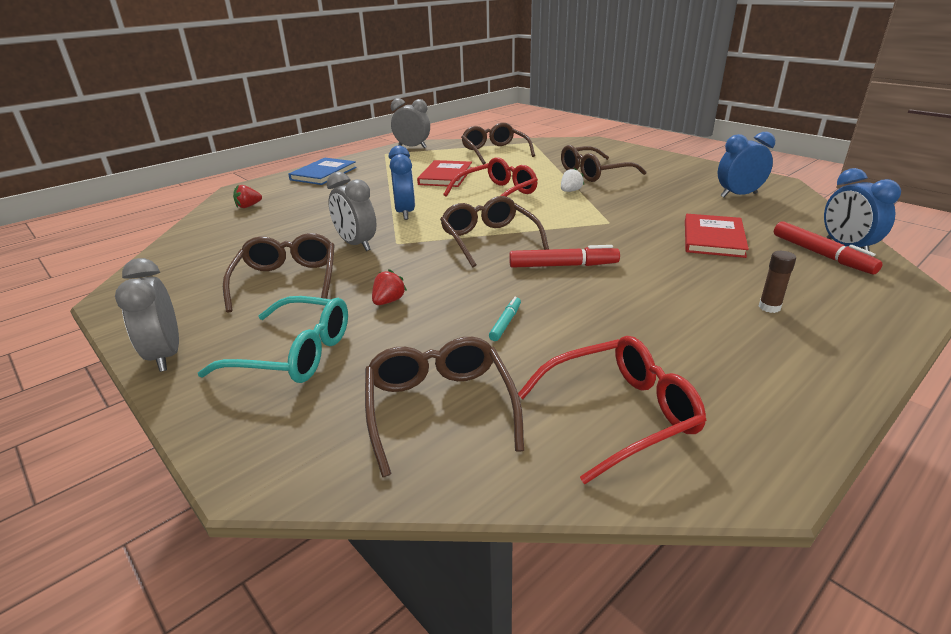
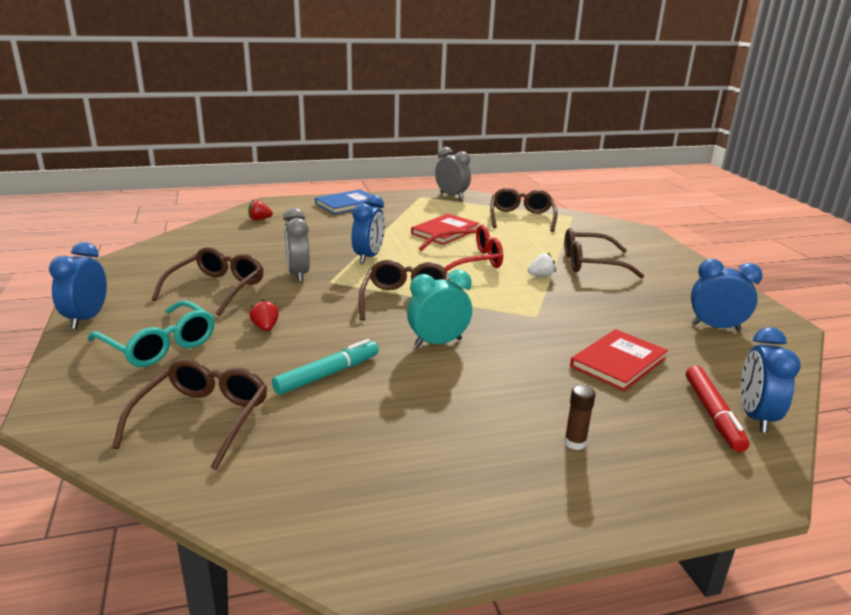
camera: 25 degrees right, 5 degrees down
grey clock [115,258,179,372] -> blue clock [49,242,107,329]
red strawberry [372,269,407,305] -> red strawberry turned 75 degrees counterclockwise [250,299,279,331]
turquoise marker [489,297,521,341] -> turquoise marker [272,339,379,395], size x1.78
red marker [509,245,620,268] -> turquoise clock [407,270,472,347]
red glasses [518,336,707,484] -> none

